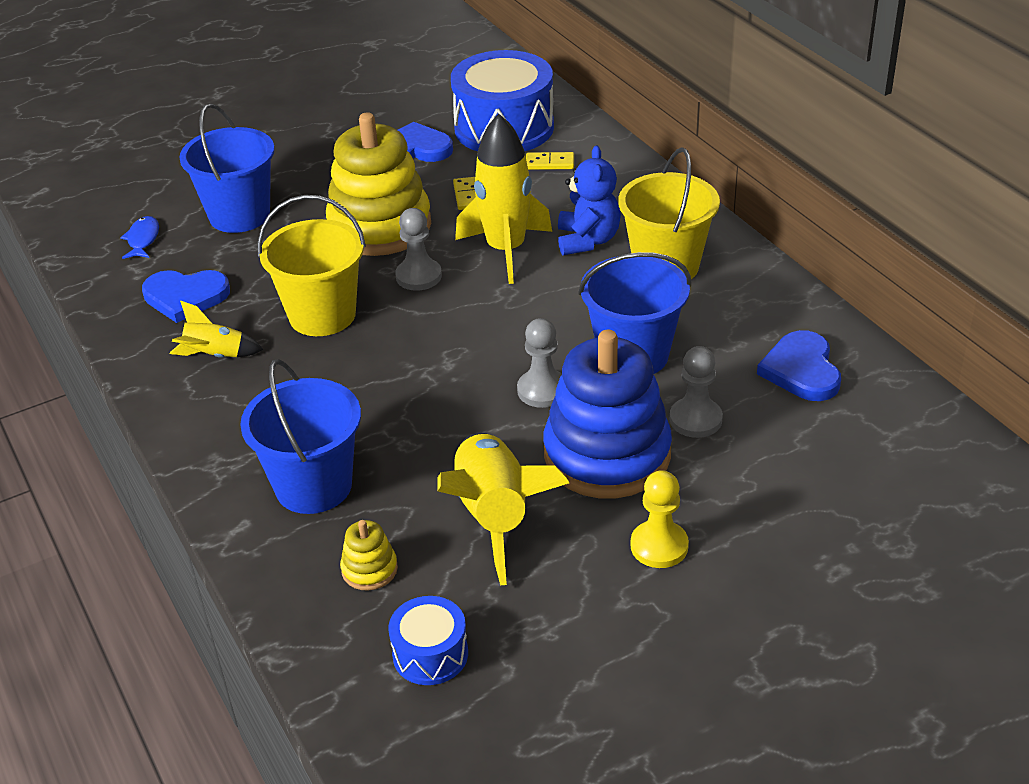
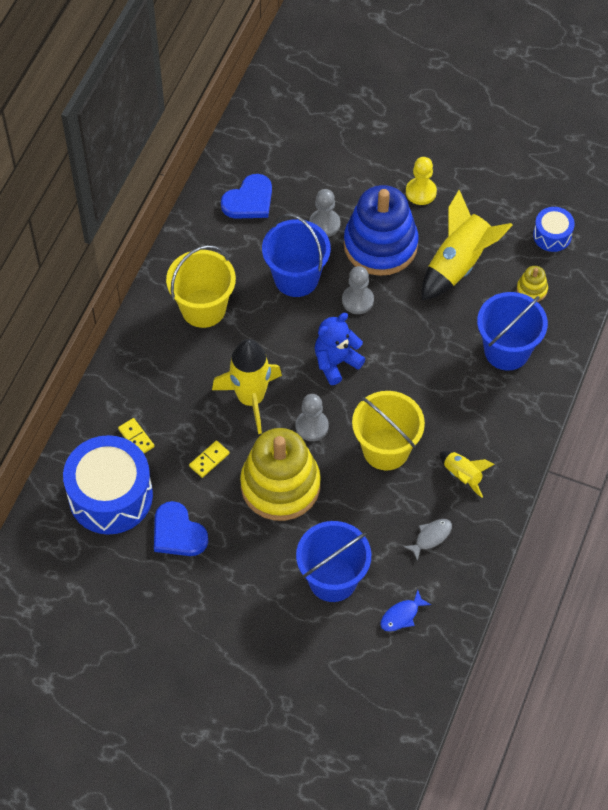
camera: 130 degrees left, 20 degrees up
blue heart [142,270,230,323] -> grey fish [403,519,452,561]
blue teddy bear [558,146,621,255] -> blue teddy bear moved to [315,313,366,385]

